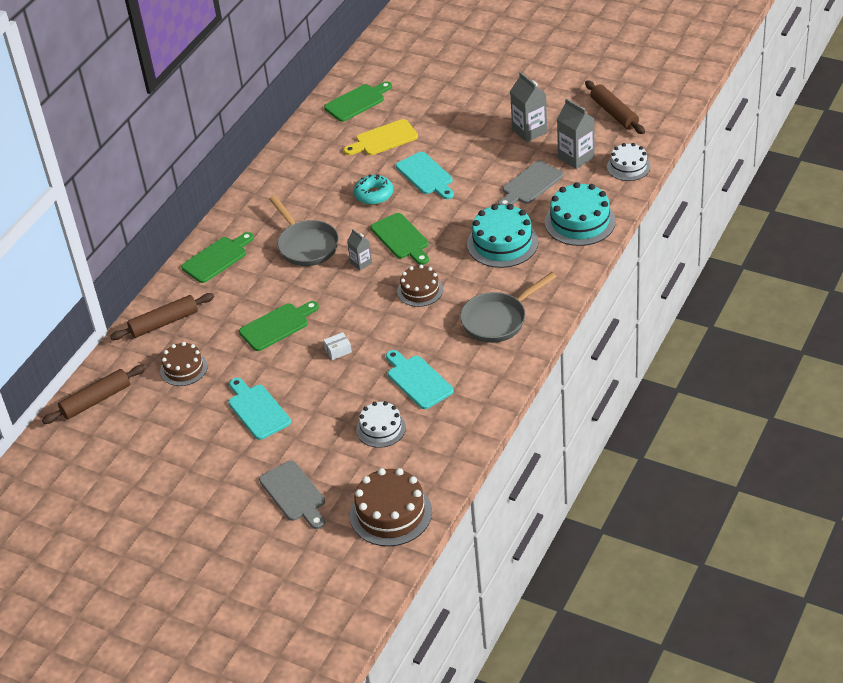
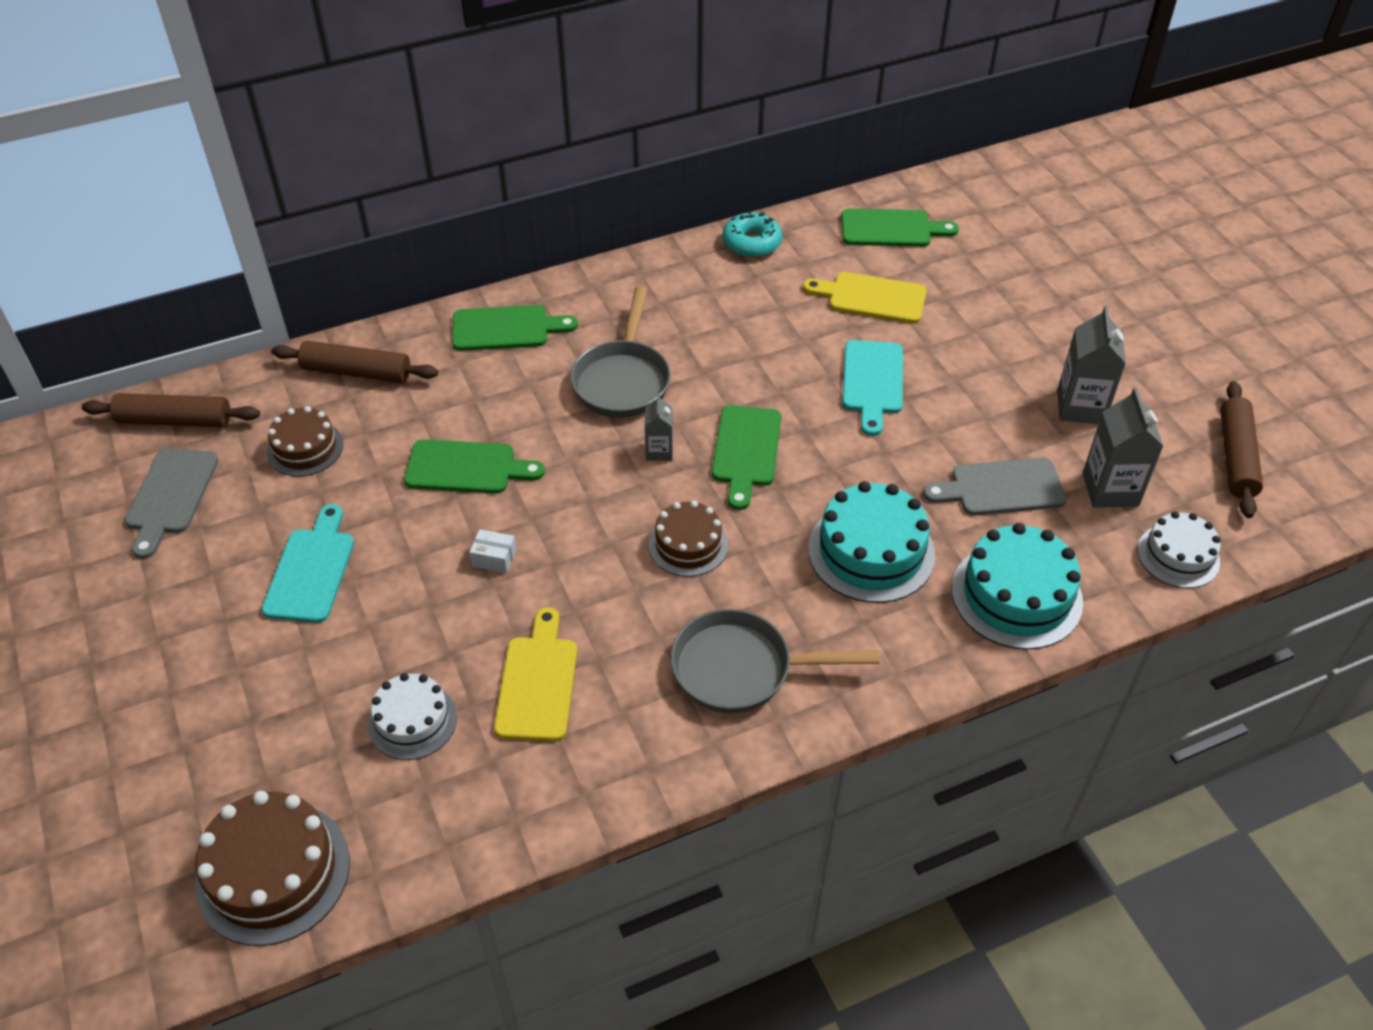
camera: 35 degrees right, 5 degrees up
grey cutting board [259,461,325,529] -> grey cutting board moved to [125,448,219,559]
turquoise donut [354,174,393,205] -> turquoise donut moved to [723,211,782,258]
turquoise cutting board [386,350,454,409] -> yellow cutting board [494,607,577,742]

